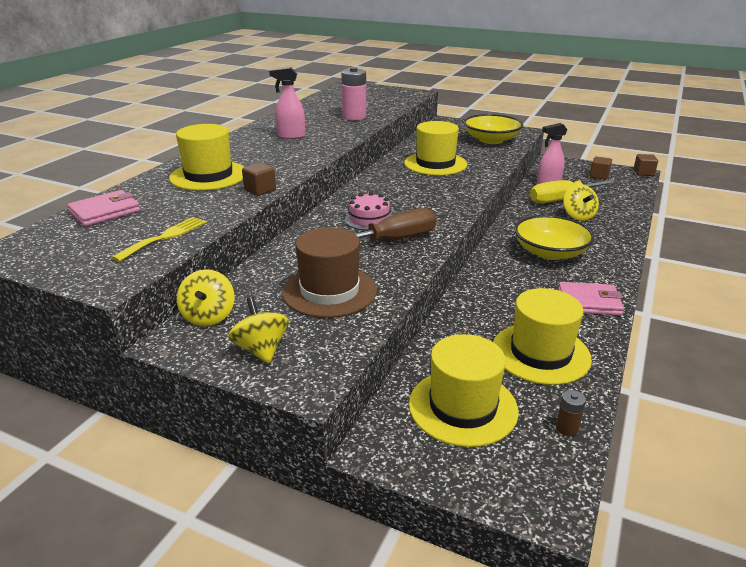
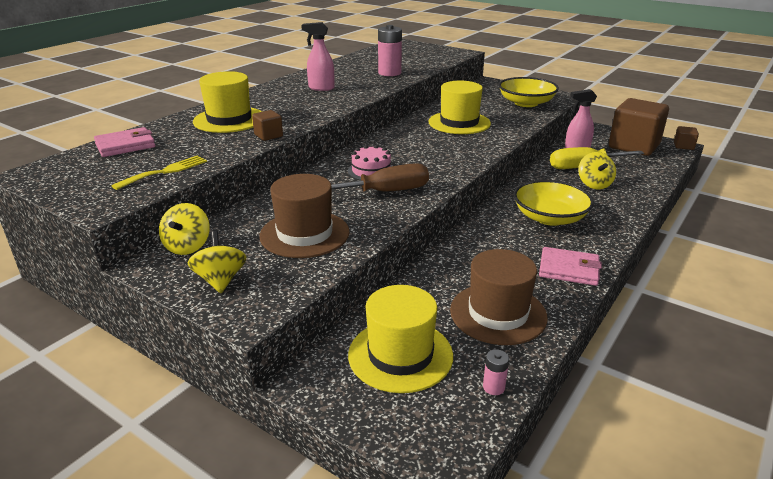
camera: 10 degrees right, 0 degrees up
yellow hat [493,288,592,385] -> brown hat [450,249,548,345]
brown battery [556,390,586,436] -> pink battery [483,349,509,395]
brown cube [589,156,612,180] -> brown cube [609,98,669,156], size x2.34

